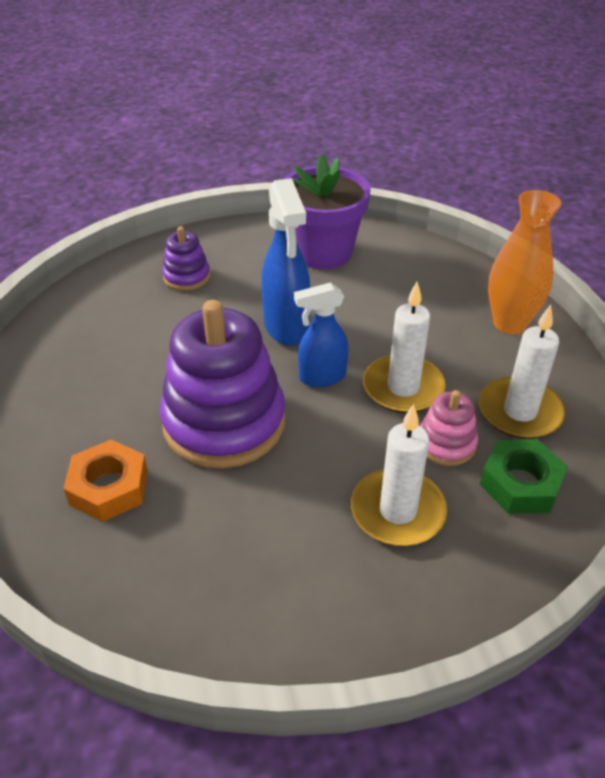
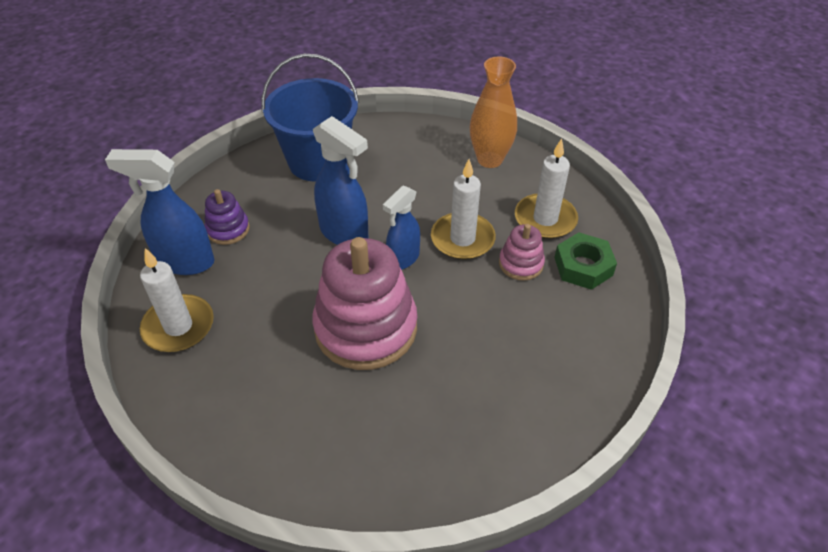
camera: 35 degrees left, 5 degrees up
orange nut [63,439,148,522] -> none
purple stacking toy [160,300,286,468] -> pink stacking toy [312,237,417,370]
purple flower pot [284,154,371,269] -> blue bucket [261,54,359,182]
white candle [351,404,447,546] -> white candle moved to [140,248,214,352]
none -> blue spray bottle [105,149,214,275]

